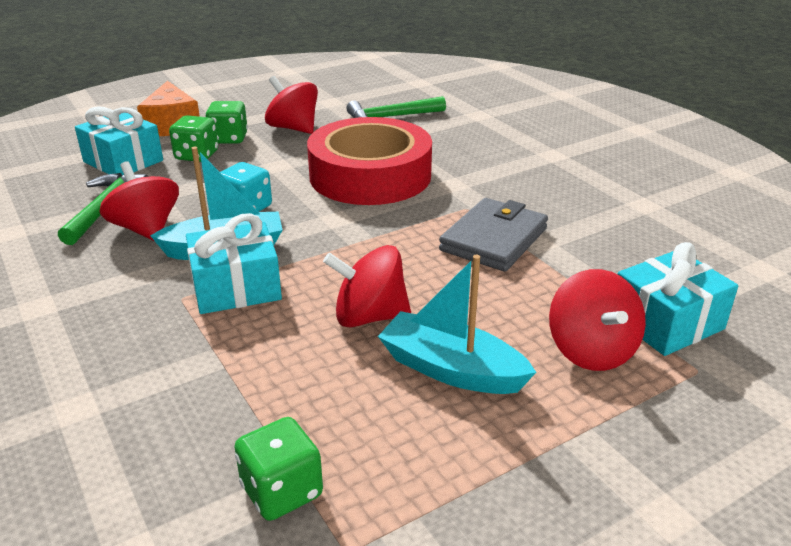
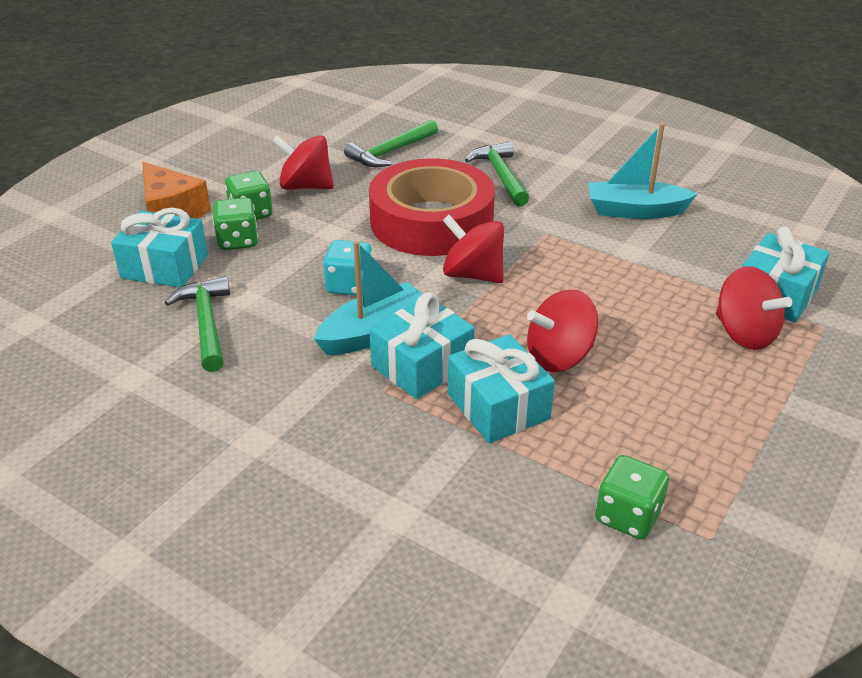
camera: 25 degrees left, 5 degrees up
red spinning top [99,161,179,242] -> red spinning top moved to [442,215,504,283]
turquoise boat [378,255,536,394] -> turquoise boat moved to [588,123,697,219]
grey wallet [439,198,548,272] -> none
none -> turquoise gift [448,334,555,443]
none -> green hammer [465,142,529,206]

